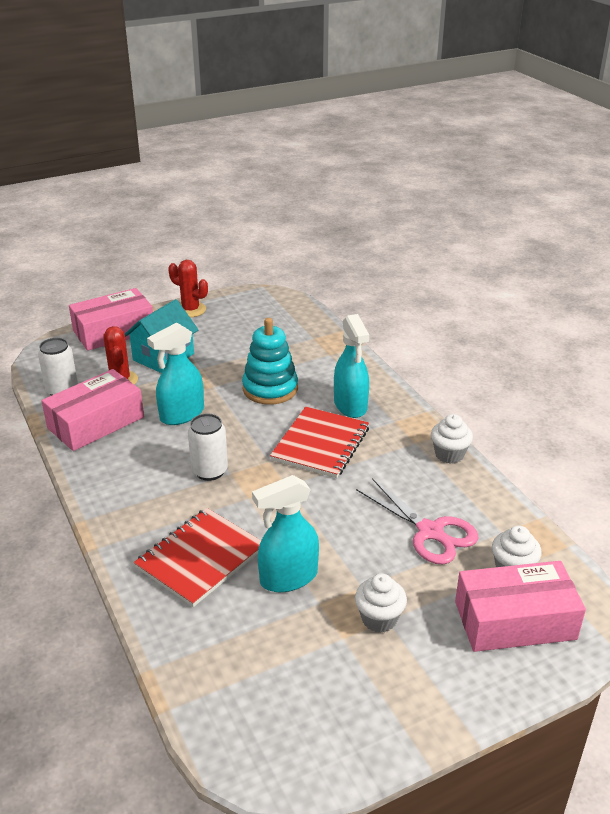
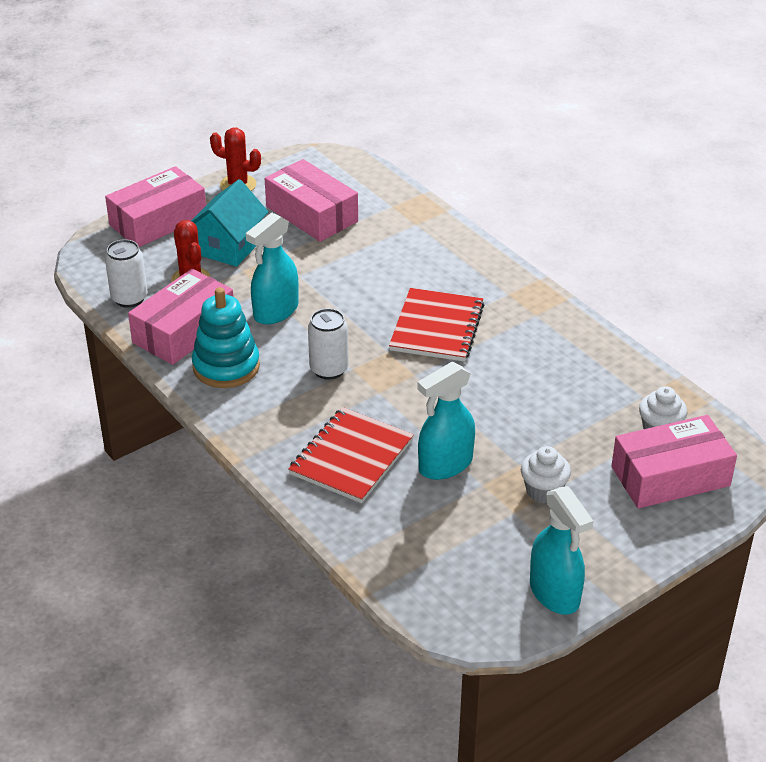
camera: 10 degrees left, 5 degrees up
turquoise stacking toy [242,318,298,405] -> turquoise stacking toy moved to [192,287,260,388]
turquoise spray bottle [334,314,369,418] -> turquoise spray bottle moved to [530,486,594,615]
pink scissors [356,478,479,564] -> none
white cupcake [431,414,473,464] -> none
none -> pink box [265,159,358,242]

